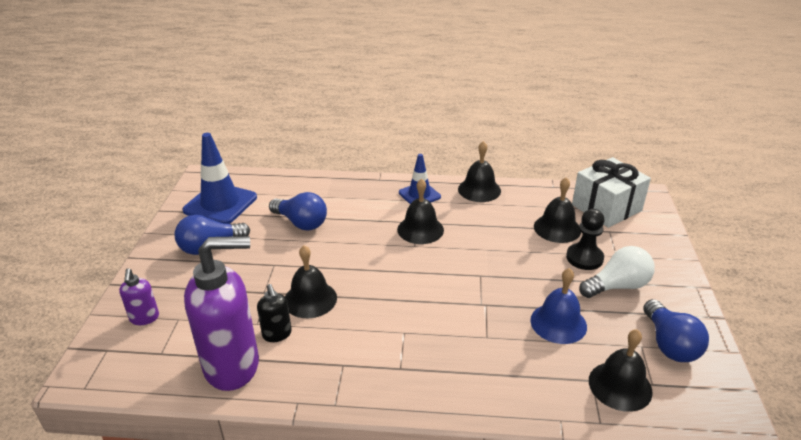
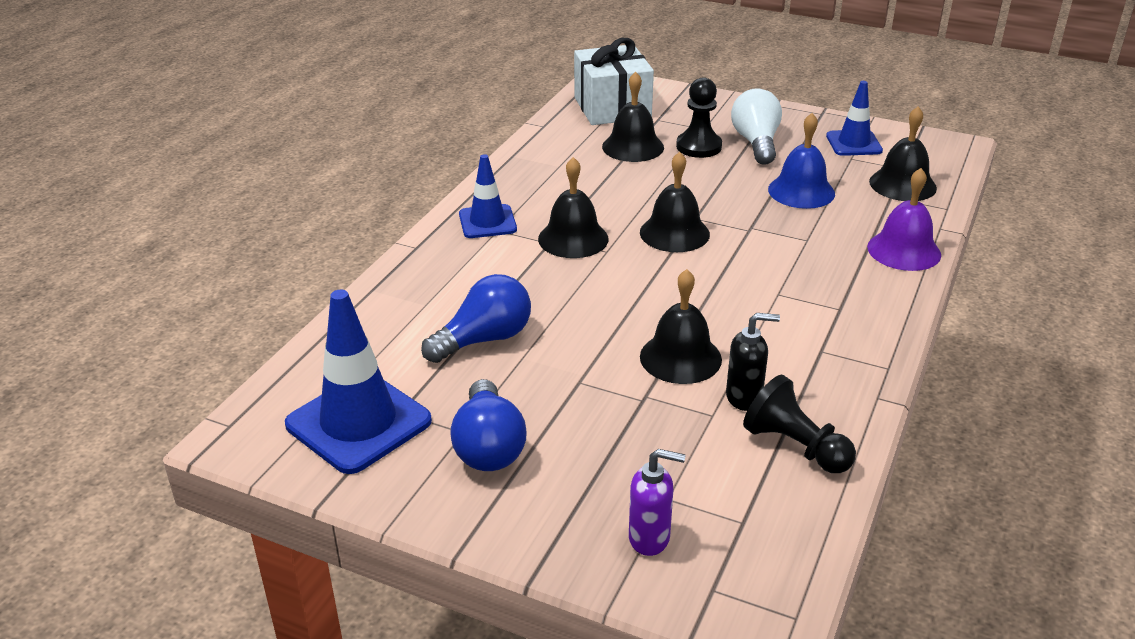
camera: 70 degrees left, 0 degrees up
purple soap dispenser [184,236,259,391] -> black pawn [743,374,856,473]
black bell [458,141,501,202] -> black bell moved to [640,152,710,252]
blue light bulb [643,299,709,362] -> blue traffic cone [826,81,883,156]
none -> purple bell [867,168,941,271]

